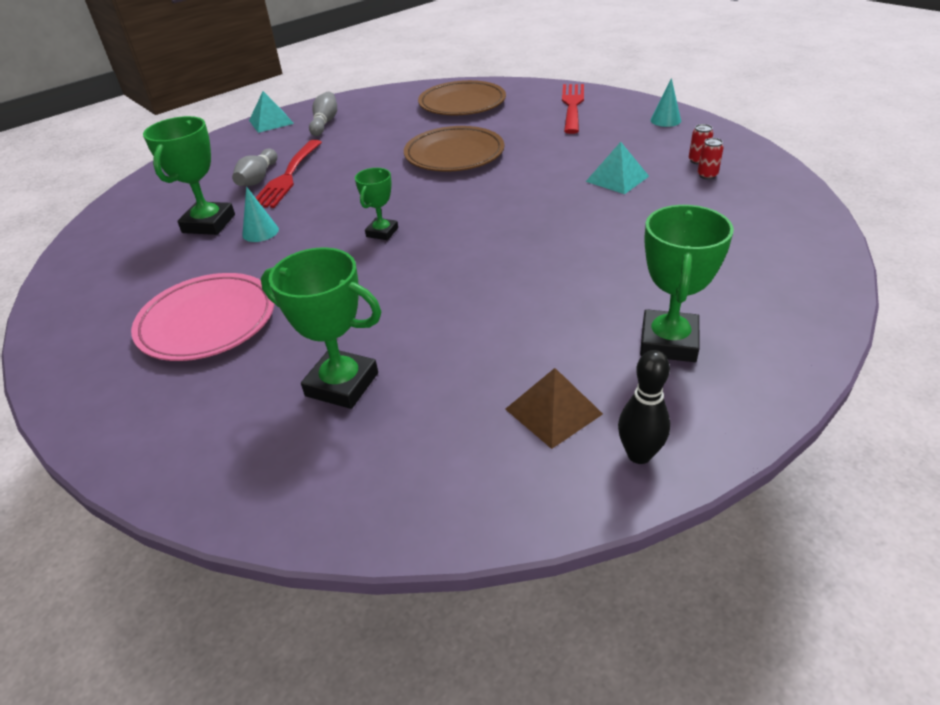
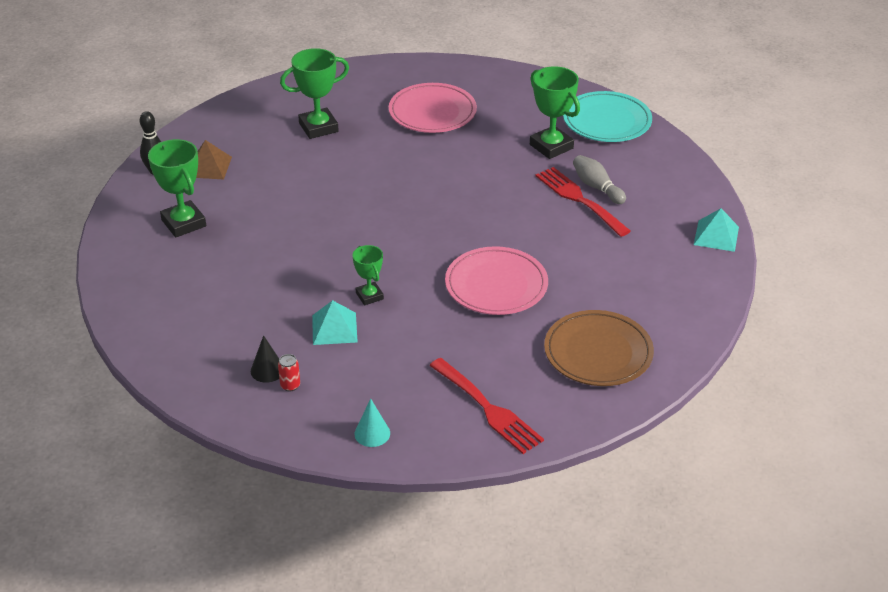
camera: 130 degrees right, 0 degrees up
turquoise cone [242,186,279,242] -> none
grey bowling pin [309,92,337,136] -> none
green trophy [355,168,398,240] -> green trophy moved to [353,245,384,305]
brown plate [404,126,504,172] -> pink plate [445,246,548,315]
red can [698,138,724,179] -> black cone [251,335,279,383]
none -> turquoise plate [563,91,652,142]

